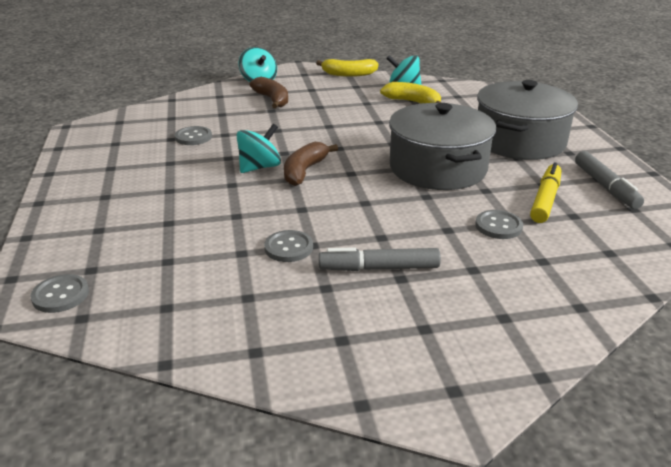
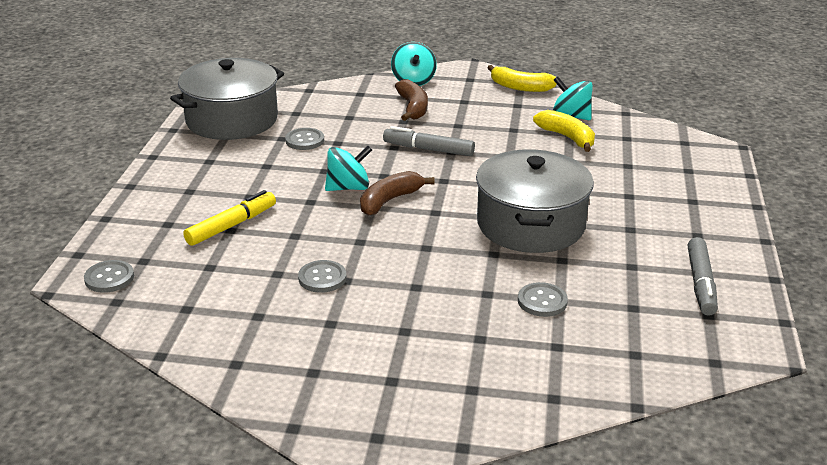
camera: 20 degrees right, 0 degrees up
grey marker [319,247,441,271] -> grey marker moved to [383,126,475,156]
grey pot [477,80,578,160] -> grey pot moved to [170,58,284,140]
yellow marker [530,162,561,223] -> yellow marker moved to [183,190,276,246]

